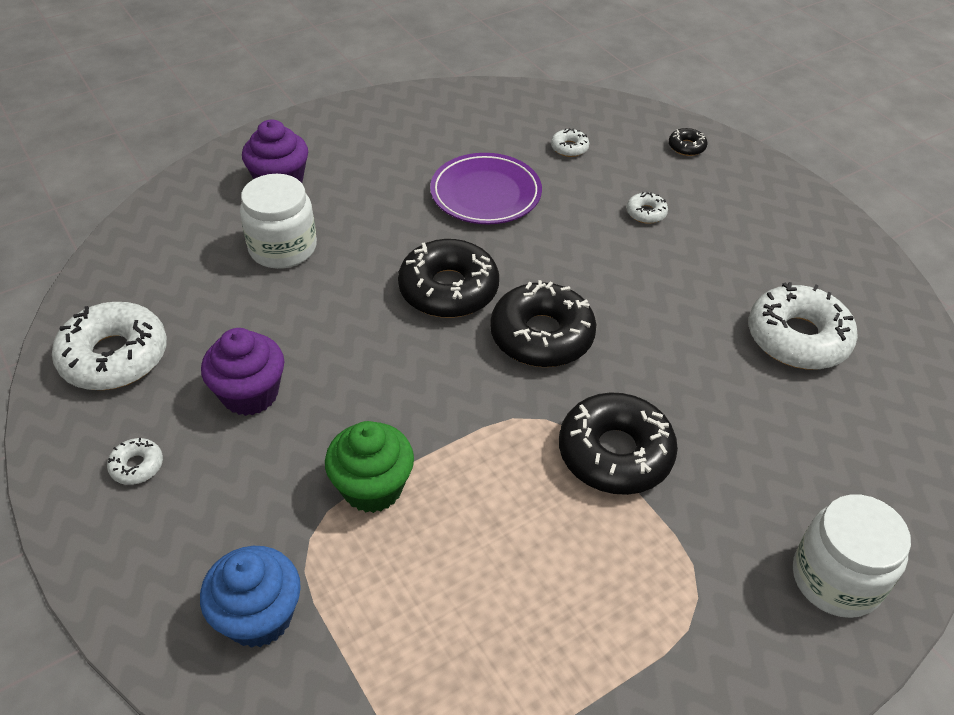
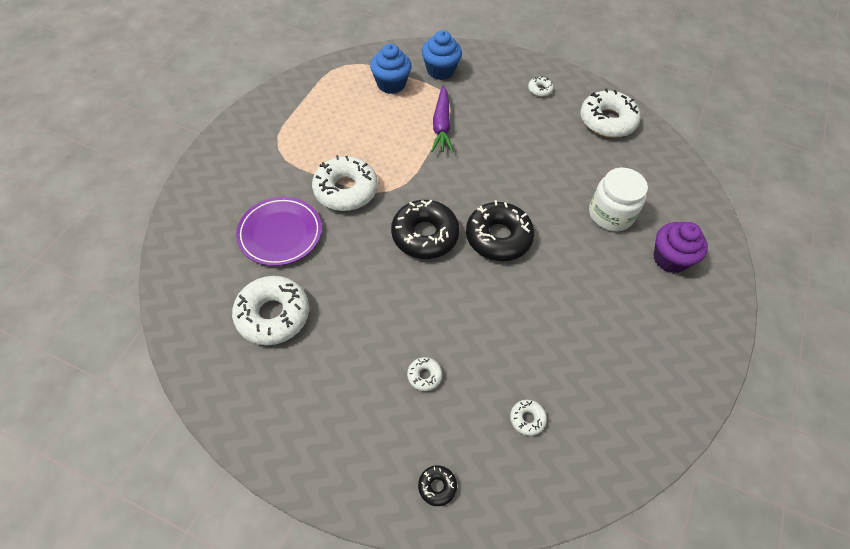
camera: 145 degrees right, 10 degrees up
purple cupcake [201,328,284,416] -> none
green cupcake [325,421,414,513] -> purple carrot [431,85,454,153]
purple plate [430,153,542,224] -> purple plate moved to [236,197,322,266]
black donut [559,392,678,495] -> white donut [312,155,378,211]
white jar [793,494,911,618] -> none
none -> blue cupcake [370,44,412,94]

